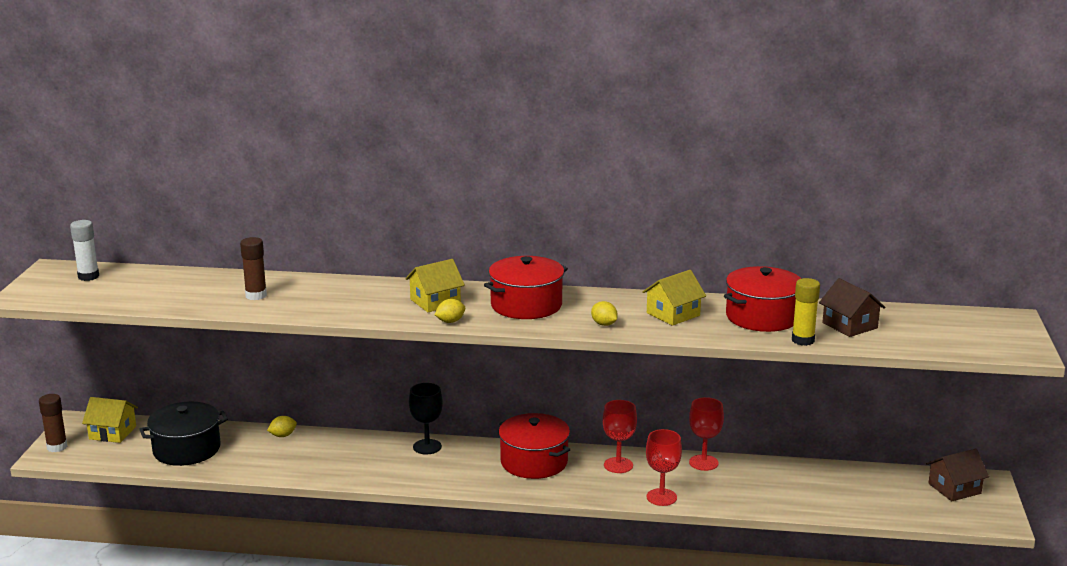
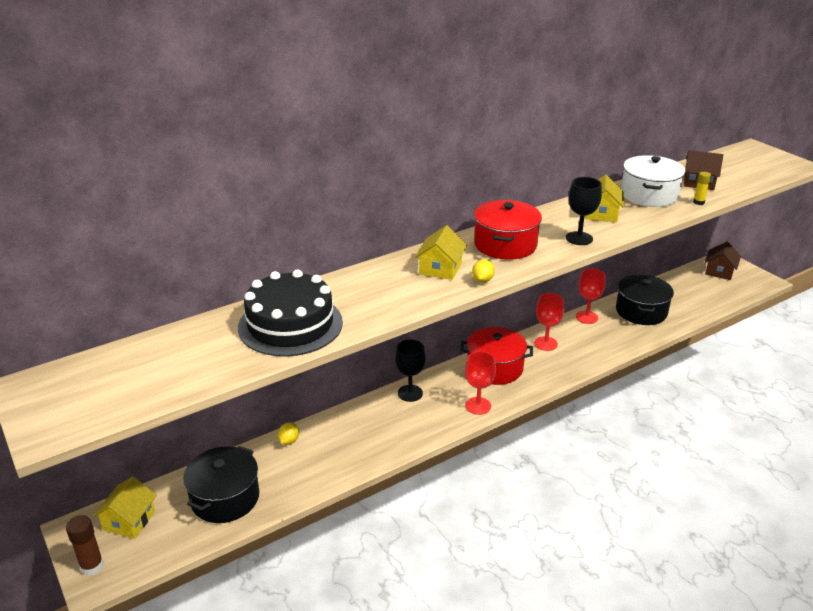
camera: 40 degrees left, 10 degrees up
white glue stick [70,220,99,281] -> none
yellow house [82,397,138,443] -> yellow house turned 45 degrees counterclockwise [93,476,157,539]
brown glue stick [240,237,267,300] -> black cake [238,269,343,357]
yellow lemon [591,301,618,326] -> black goblet [566,177,602,245]
red goblet [646,429,682,506] -> red goblet moved to [465,351,496,415]
red pot [724,266,802,332] -> white pot [621,155,685,207]
yellow glue stick [792,278,820,346] -> yellow glue stick [693,172,711,205], size x0.65
none -> black pot [616,275,674,325]

